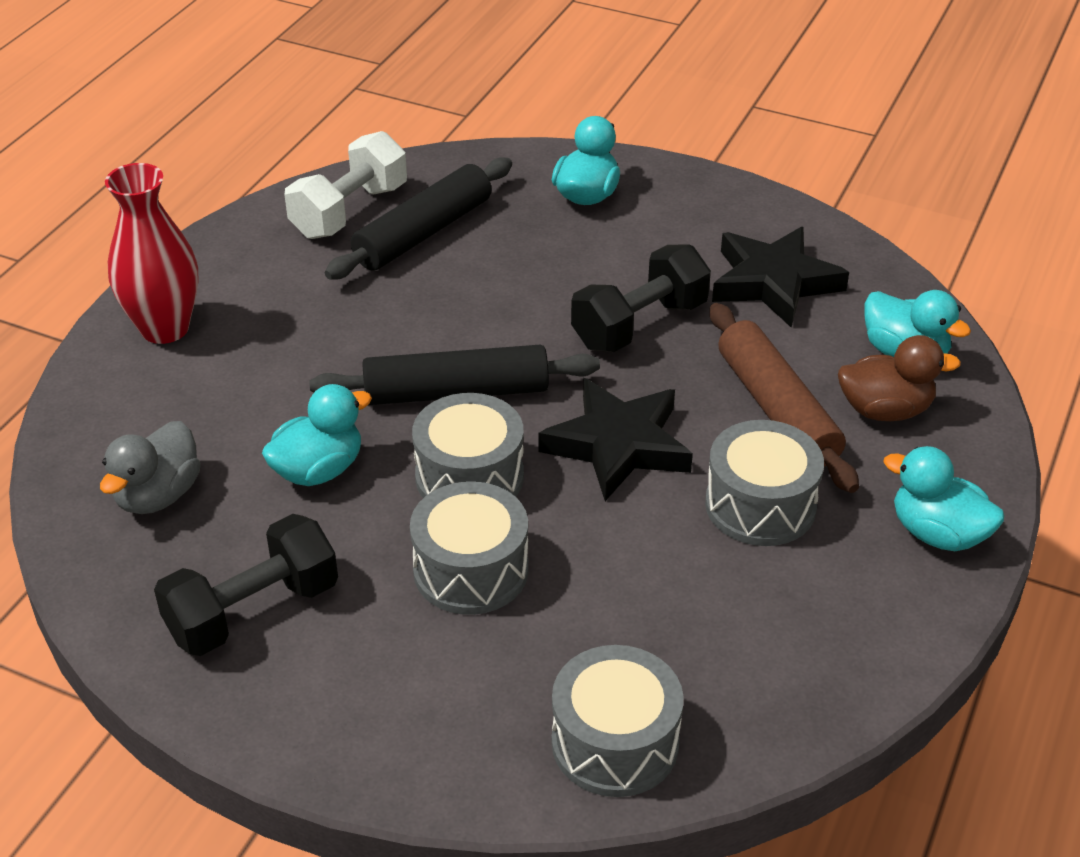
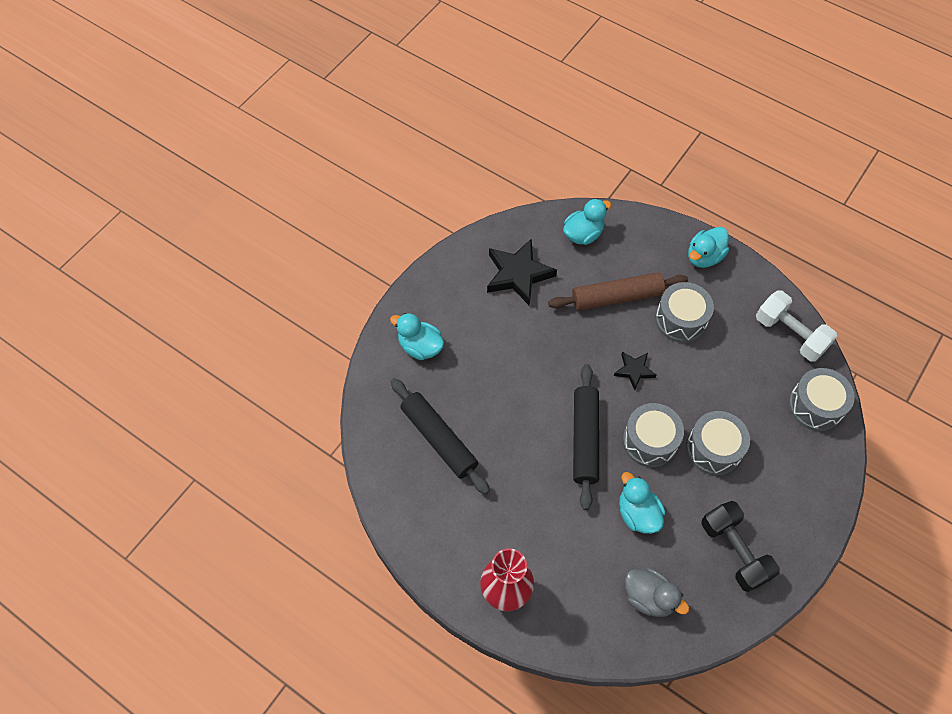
camera: 80 degrees left, 20 degrees up
white dumbbell [284,131,407,239] -> white dumbbell moved to [756,290,837,362]
black star [539,378,693,501] -> black star [614,351,656,390], size x0.55
black dumbbell [571,245,711,352] -> none
brown duck [838,335,961,421] -> none

